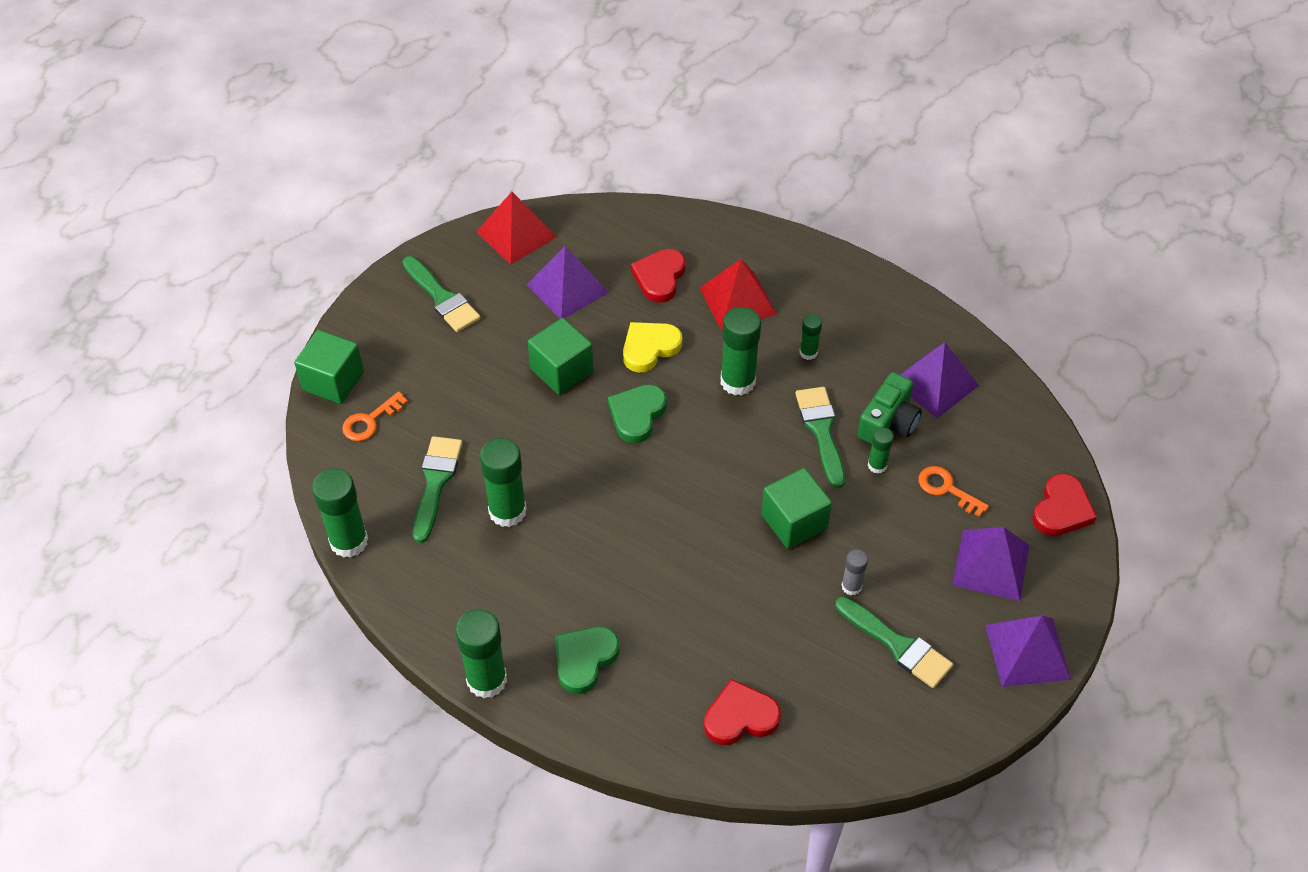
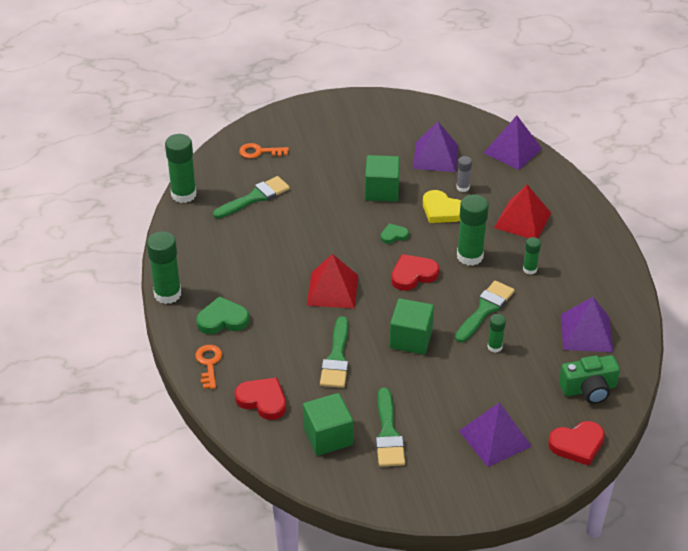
camera: 45 degrees right, 10 degrees down
green cube [294,330,364,404] -> green cube moved to [303,393,353,456]
green brush [402,256,480,332] -> green brush moved to [320,316,349,388]
red pyramid [476,192,556,265] -> red pyramid moved to [307,254,358,309]
green glue stick [480,438,527,527] -> none
green heart [608,384,667,443] -> green heart [381,223,409,244], size x0.59
yellow heart [623,322,682,372] -> yellow heart turned 150 degrees counterclockwise [423,190,461,223]
red heart [631,249,685,303] -> red heart moved to [391,254,439,291]
grey glue stick [841,549,868,595] -> grey glue stick moved to [456,156,472,192]
green camera [857,372,922,444] -> green camera moved to [559,355,620,404]
orange key [918,466,989,517] -> orange key moved to [195,345,222,389]
purple pyramid [985,616,1071,687] -> purple pyramid moved to [484,116,542,170]

